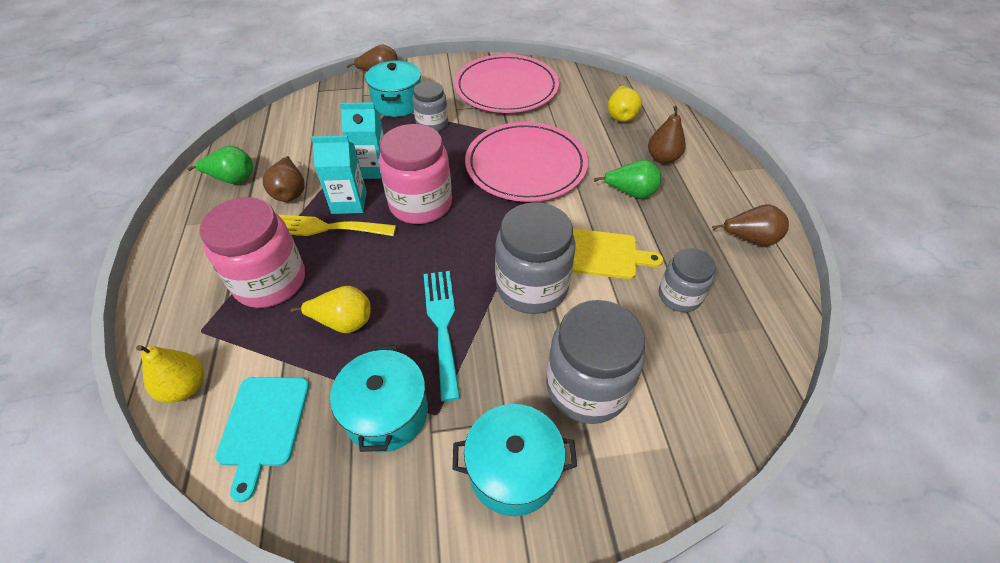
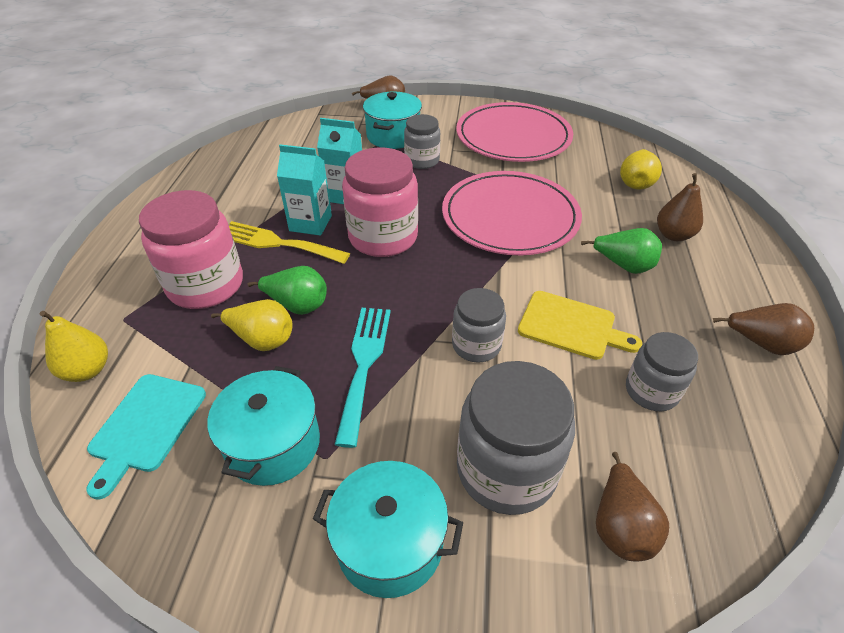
camera: 15 degrees right, 5 degrees down
green pear [188,146,253,184] -> green pear moved to [248,266,327,315]
brown pear [263,156,305,202] -> brown pear moved to [596,452,669,561]
grey jar [495,202,575,314] -> grey jar [452,288,506,363], size x0.59

